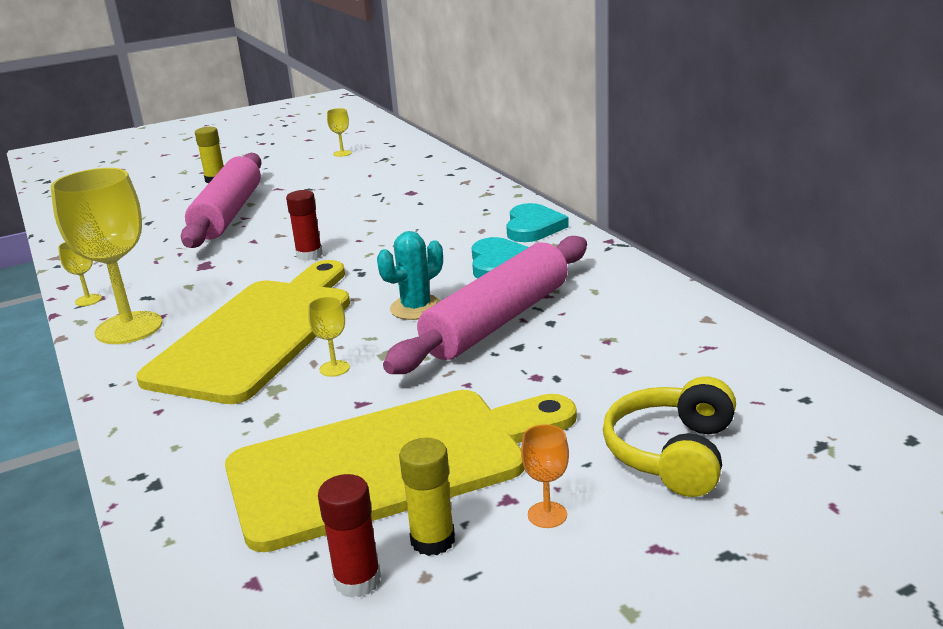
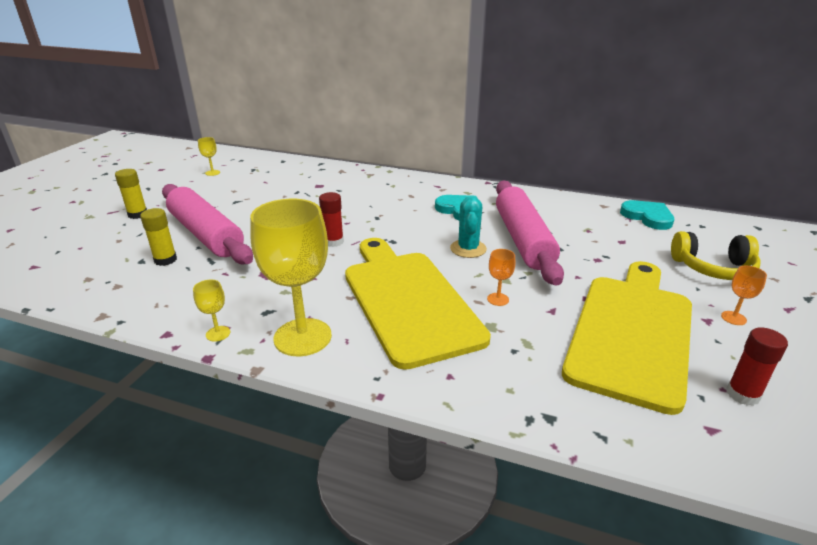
camera: 45 degrees left, 5 degrees up
yellow goblet [308,297,350,377] -> orange goblet [487,249,515,306]
yellow glue stick [399,438,455,556] -> yellow glue stick moved to [140,208,177,266]
turquoise heart [506,203,569,242] -> turquoise heart moved to [620,200,674,230]
yellow headphones [603,377,736,497] -> yellow headphones turned 60 degrees counterclockwise [671,231,761,280]

